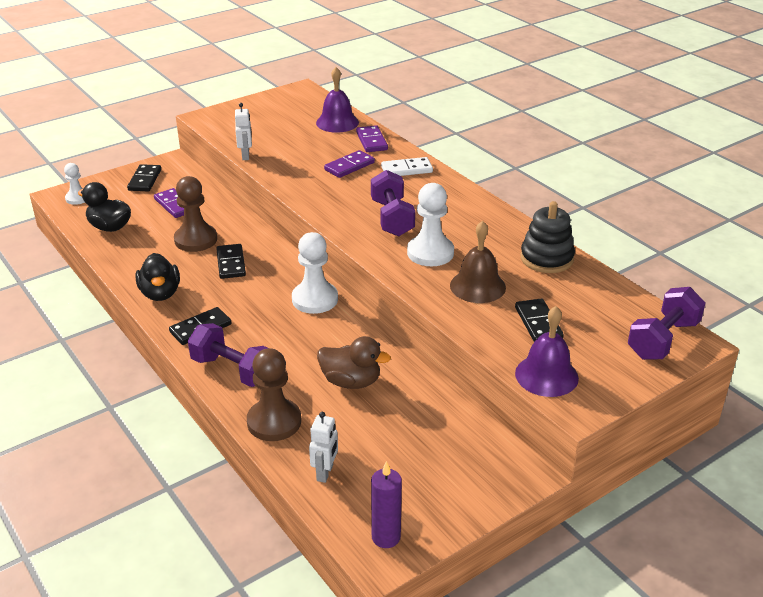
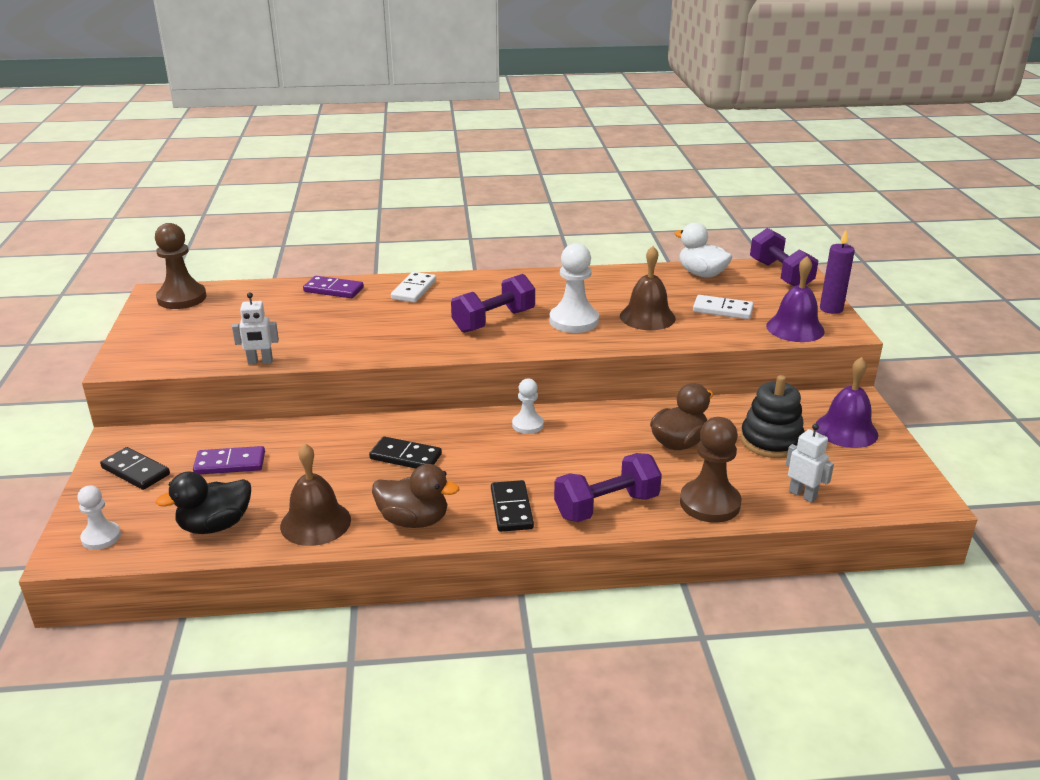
camera: 60 degrees left, 5 degrees down
black duck [136,253,180,301] -> brown duck [372,464,459,528]
brown pawn [174,176,217,252] -> brown pawn moved to [155,223,206,309]
white robot [235,103,252,160] -> white robot turned 150 degrees clockwise [232,293,279,364]
white pawn [292,232,338,314] -> white pawn [512,379,544,434], size x0.59
purple bell [316,67,359,133] -> purple bell moved to [816,357,878,448]
purple domino [324,150,375,178] -> none
purple dumbbell [371,170,415,237] -> purple dumbbell turned 60 degrees counterclockwise [451,274,535,333]
purple candle [371,461,402,548] -> purple candle moved to [820,230,855,314]
black domino [515,299,564,342] -> white domino [693,295,754,319]
black stacking toy [520,201,575,273] -> black stacking toy moved to [740,375,804,458]
none -> brown bell [280,443,351,546]
none -> white duck [674,223,732,278]

